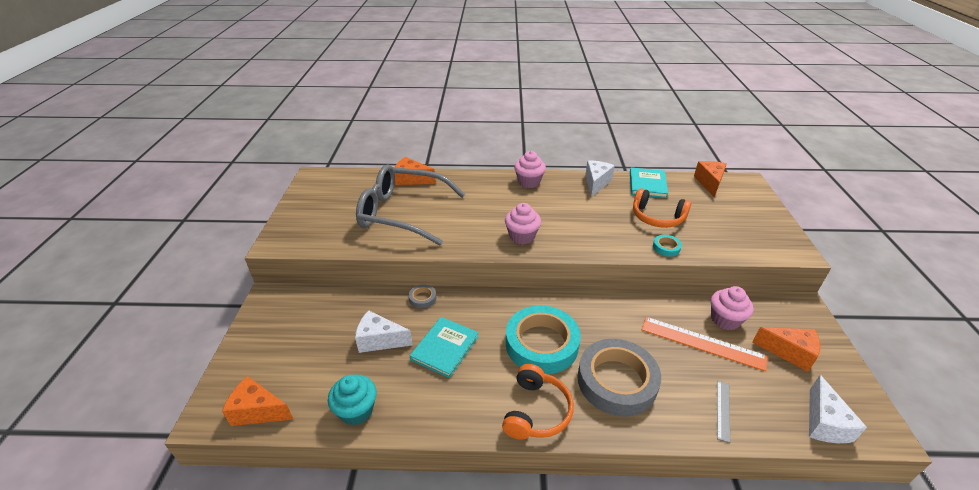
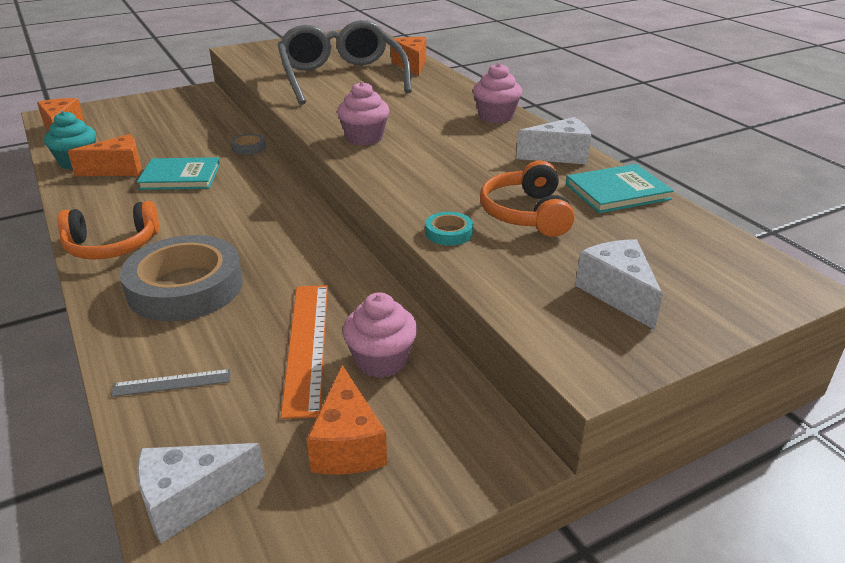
camera: 60 degrees right, 5 degrees down
white cheese [355,310,413,353] -> white cheese moved to [575,239,663,330]
turquoise tape [506,305,581,374] -> none
orange cheese [694,161,727,197] -> orange cheese moved to [68,134,141,176]

